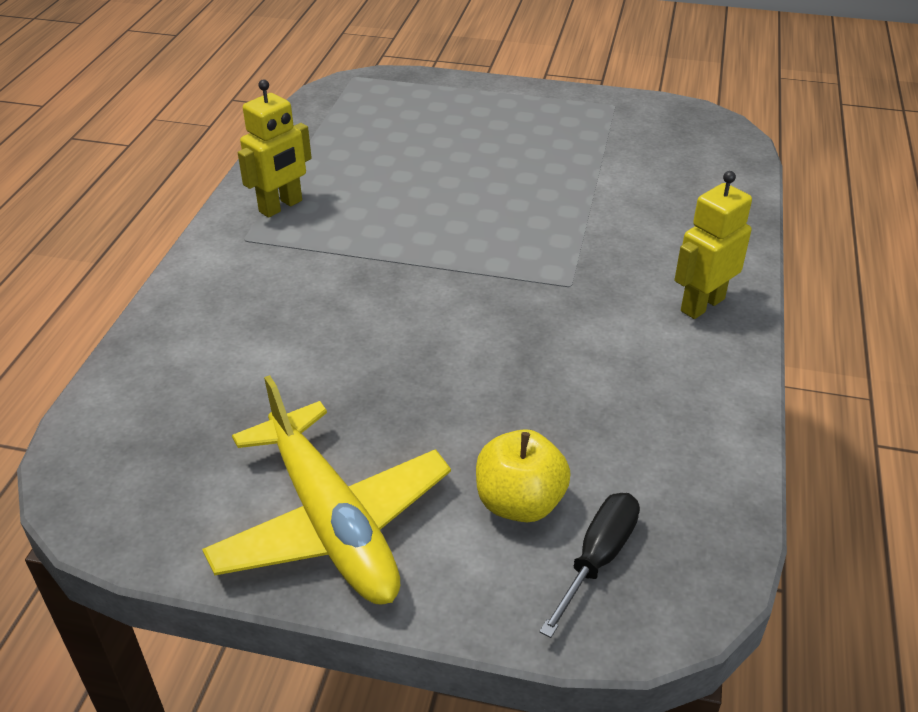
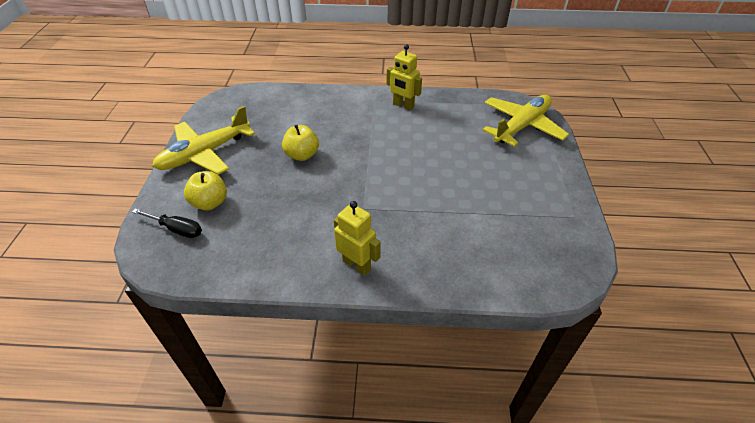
camera: 80 degrees right, 5 degrees up
none -> yellow apple [282,125,319,161]
none -> yellow plane [483,95,569,147]

